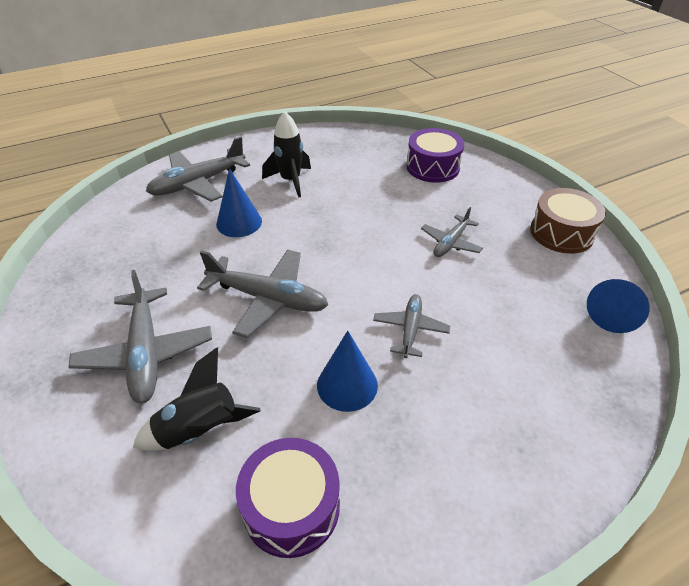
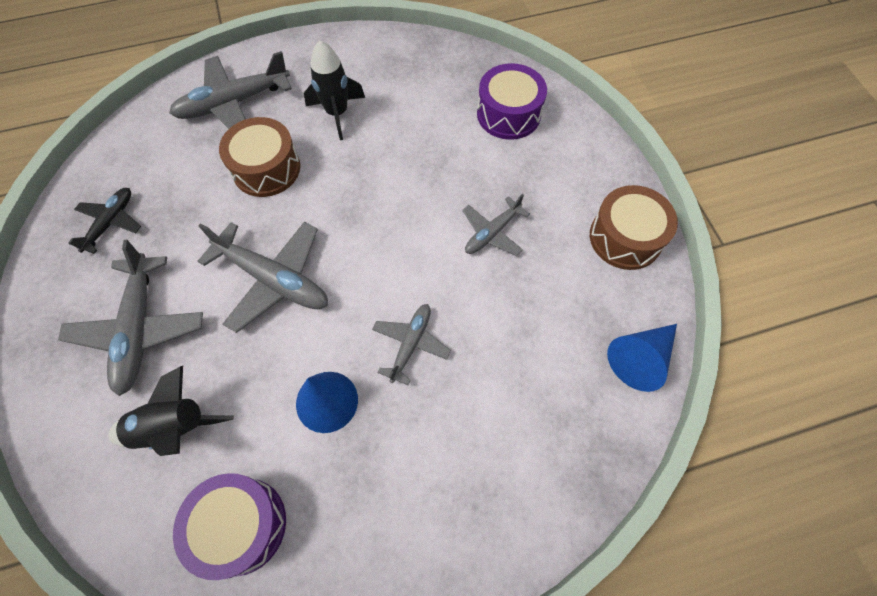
camera: 10 degrees right, 20 degrees up
blue cone [216,168,262,237] -> brown drum [219,117,300,197]
none -> black plane [68,188,141,254]

